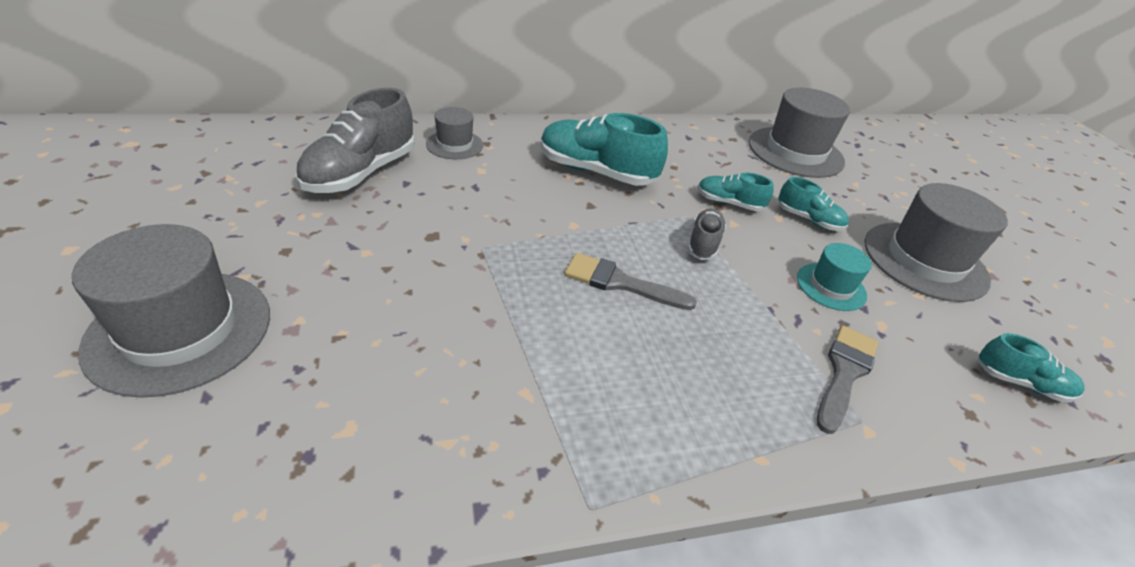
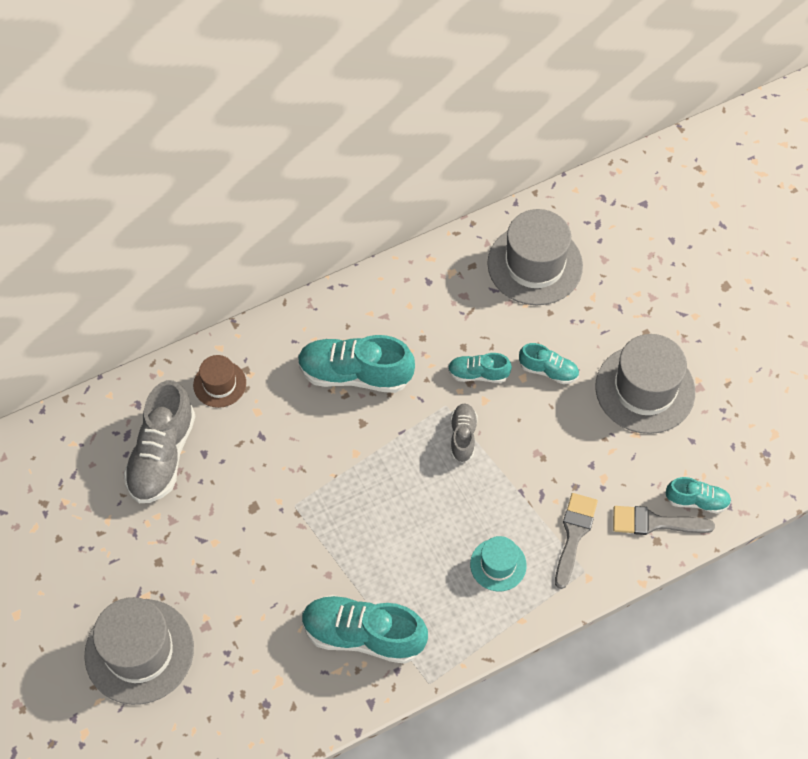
camera: 10 degrees left, 20 degrees up
grey hat [426,107,483,159] -> brown hat [193,355,246,408]
grey brush [564,253,697,310] -> grey brush moved to [613,506,715,535]
turquoise hat [797,243,872,311] -> turquoise hat moved to [470,536,527,591]
none -> turquoise shoe [302,595,428,664]

